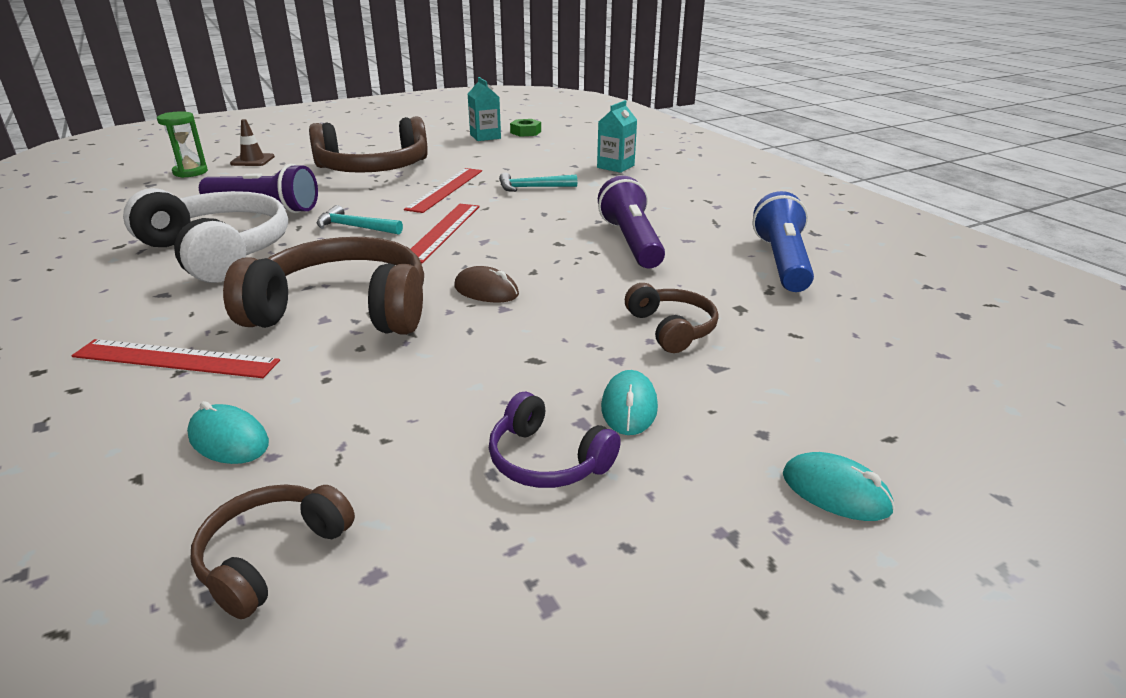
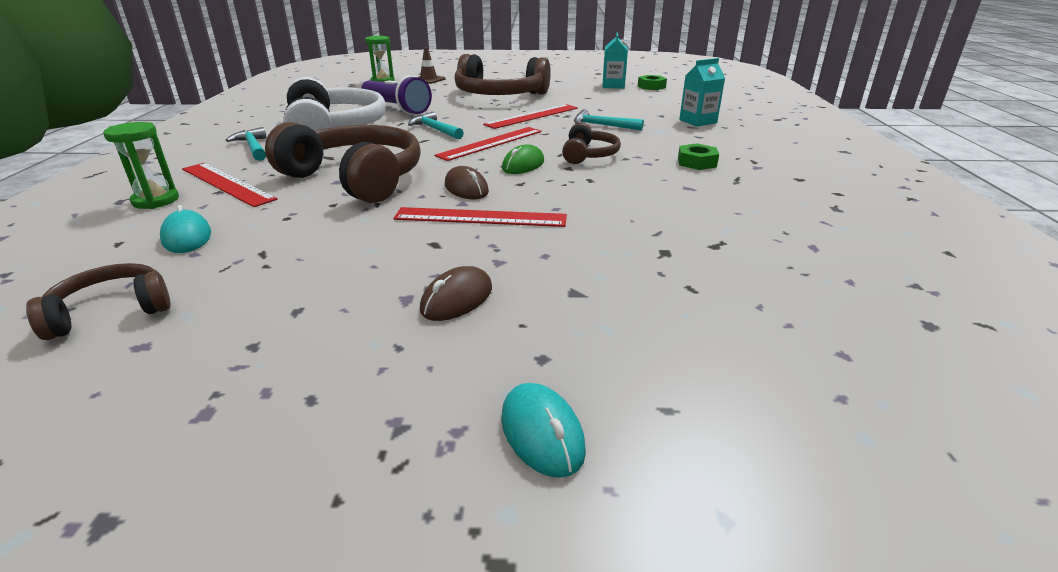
camera: 30 degrees right, 0 degrees up
purple headphones [489,392,621,488] -> none
purple flashlight [598,176,665,268] -> none
turquoise mouse [601,370,658,435] -> brown mouse [420,266,492,321]
brown headphones [625,283,719,353] -> brown headphones moved to [562,123,621,164]
blue flashlight [752,191,814,292] -> none
none -> green hourglass [103,122,179,209]
none -> turquoise hammer [226,127,267,161]
none -> red ruler [393,207,567,227]
none -> green mouse [502,144,544,174]
none -> green nut [678,143,719,170]

